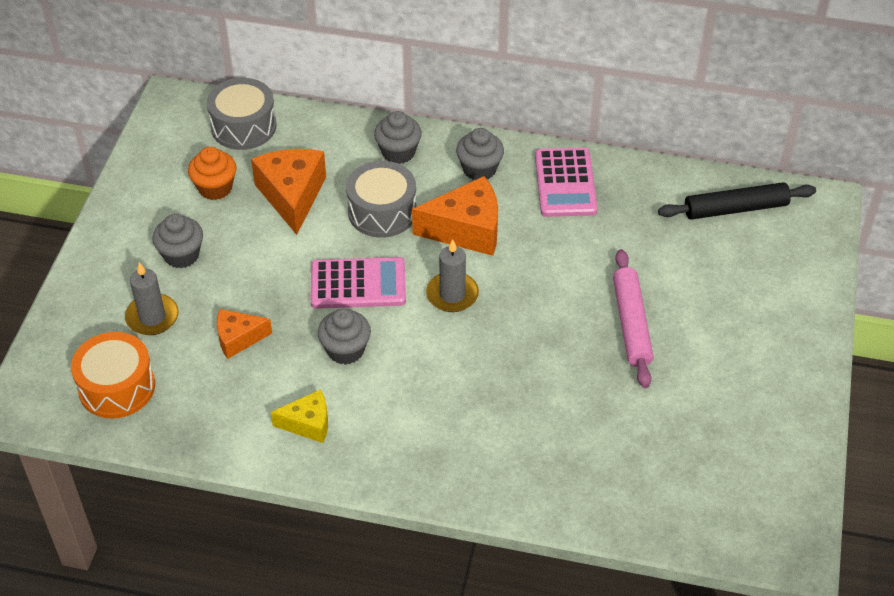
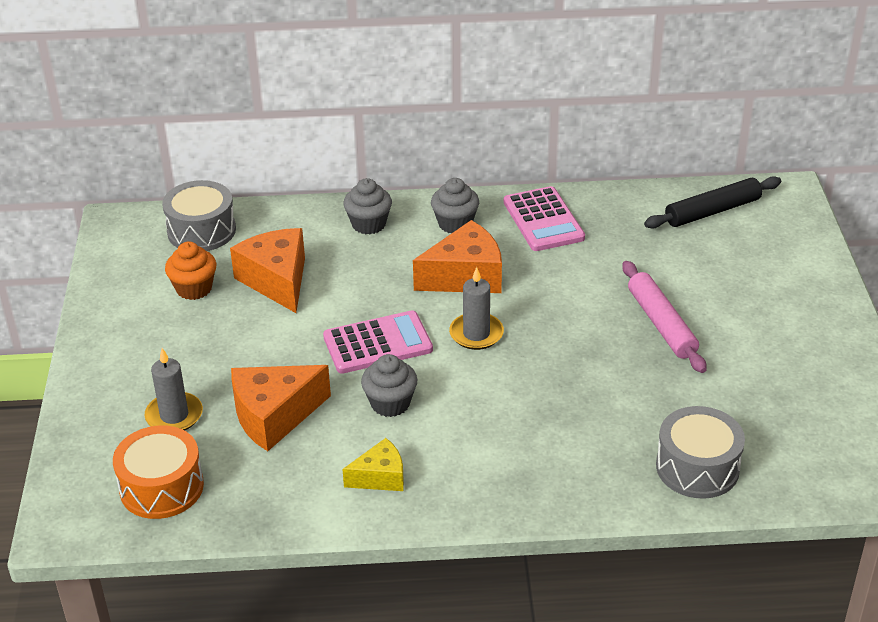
camera: 15 degrees left, 10 degrees down
grey cupcake [152,214,203,268] -> none
orange cheese [217,309,272,359] -> orange cheese [231,365,331,451], size x1.70
grey drum [346,161,417,238] -> grey drum moved to [656,406,745,499]

